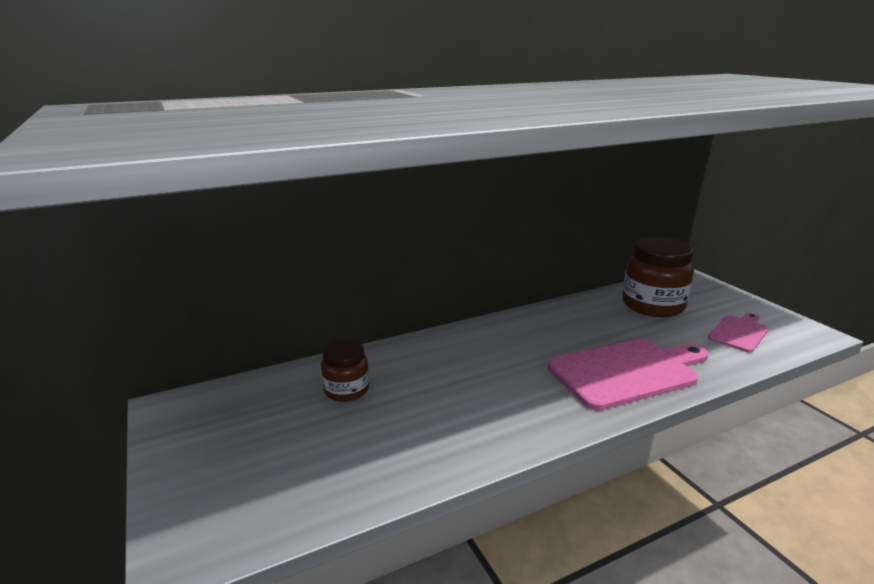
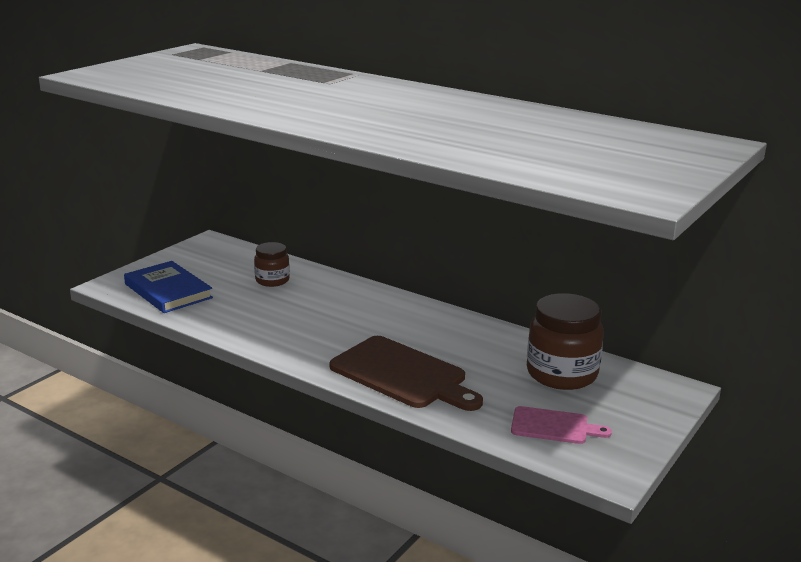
camera: 60 degrees right, 0 degrees up
pink cutting board [548,339,708,411] -> brown cutting board [330,336,483,411]
none -> blue book [124,261,213,313]

